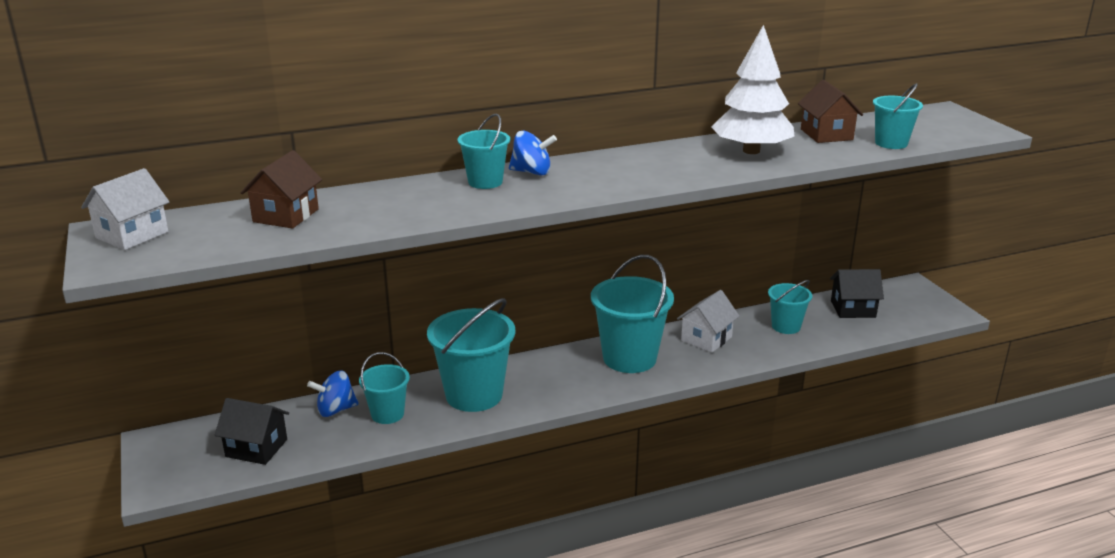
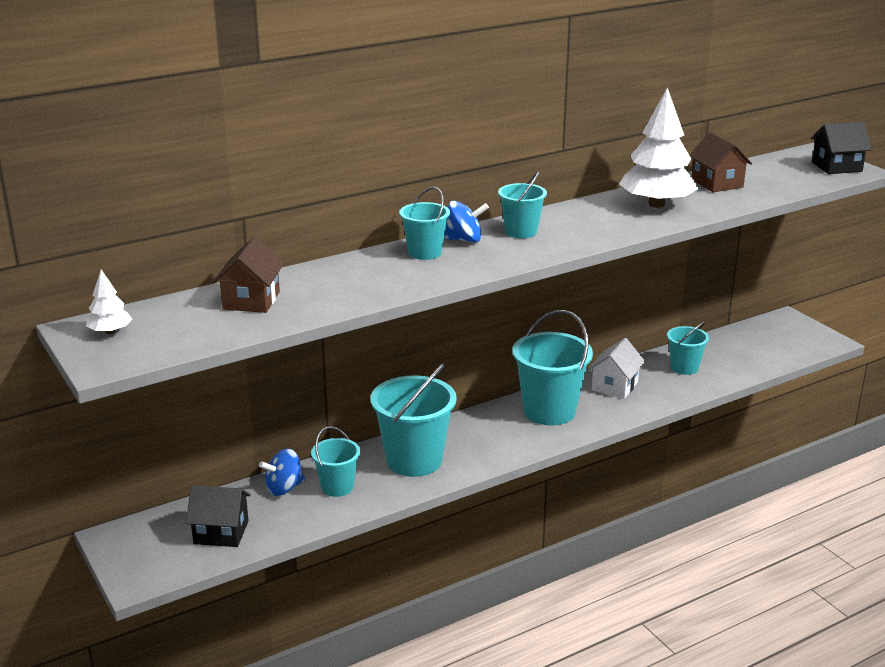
camera: 10 degrees left, 0 degrees up
white house [81,168,169,250] -> white tree [86,270,132,334]
black house [830,269,884,318] -> black house moved to [811,122,872,174]
turquoise bucket [873,83,923,149] -> turquoise bucket moved to [498,171,547,238]

